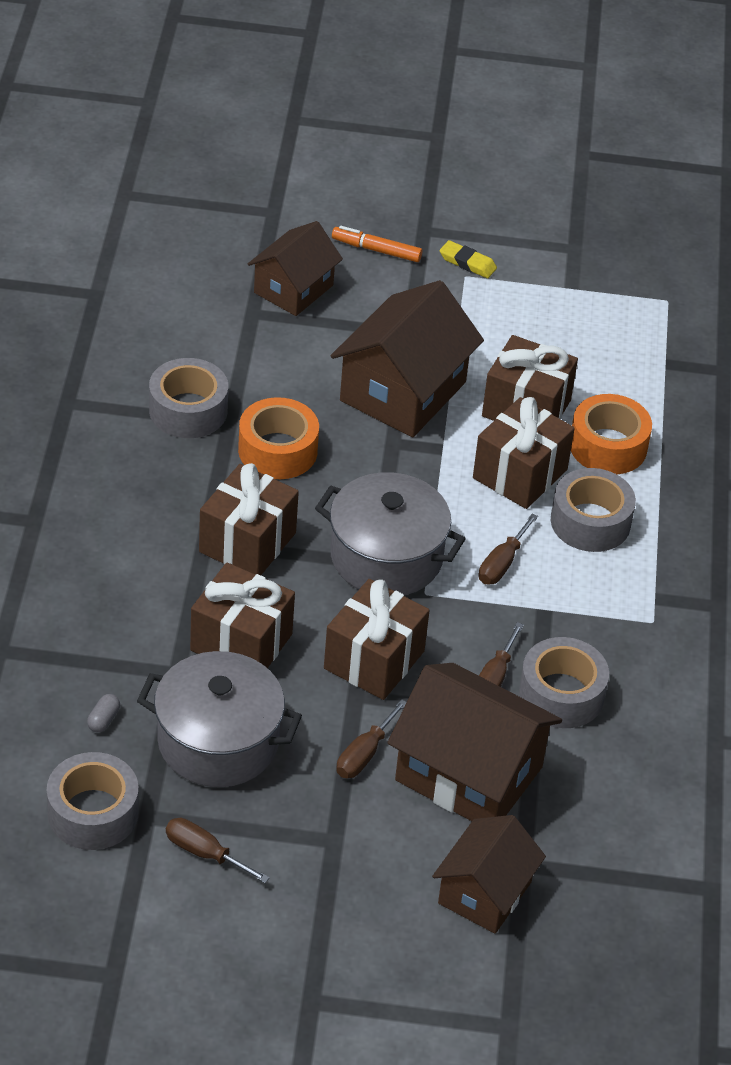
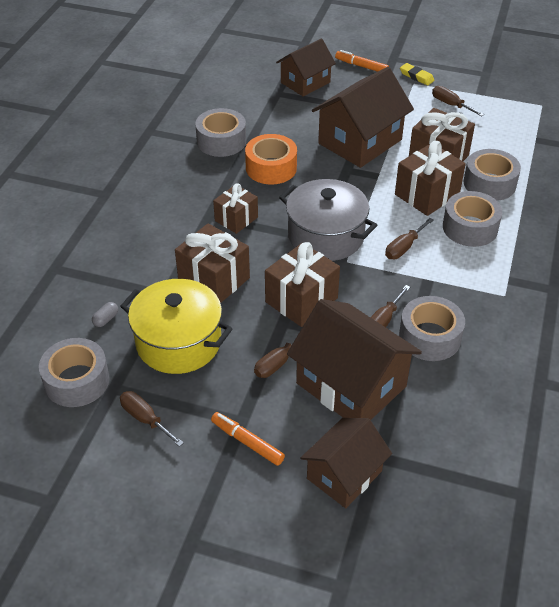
camera: 15 degrees right, 0 degrees up
grey pot [137,651,302,787] -> yellow pot [120,279,232,374]
brown gift [199,463,299,575] -> brown gift [213,184,258,234], size x0.65
orange tape [571,394,652,474] -> grey tape [464,149,521,201]
none -> orange marker [211,412,285,466]
none -> brown screwdriver [432,86,484,116]

